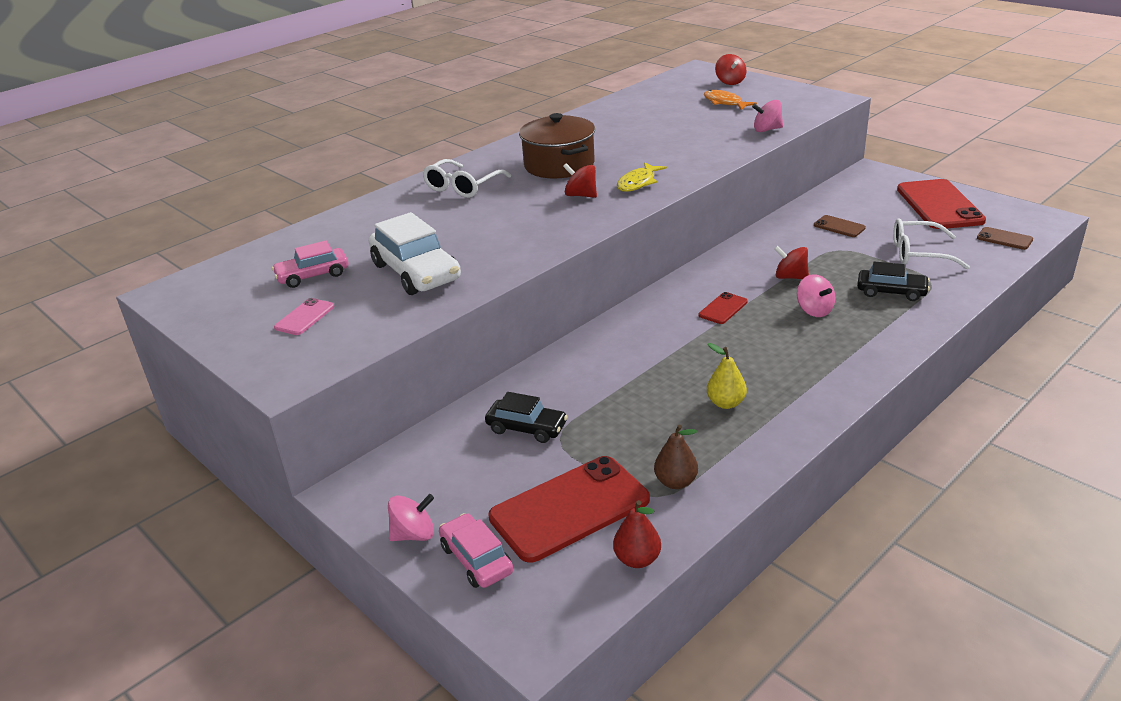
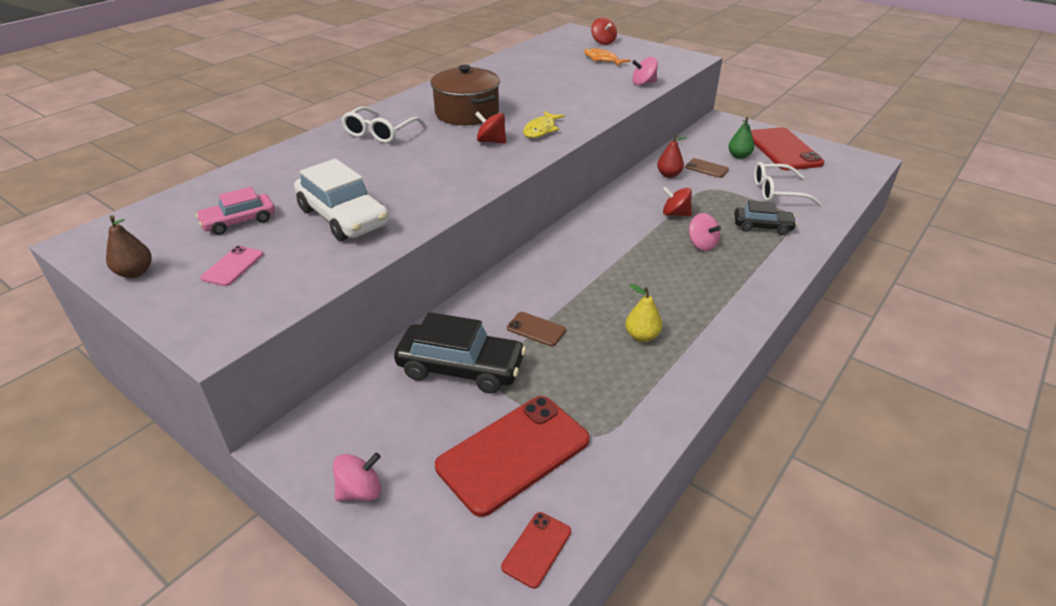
camera: 10 degrees left, 5 degrees up
pink car [439,513,513,588] -> none
black car [485,392,568,443] -> black car [394,312,526,394], size x1.64
red pear [613,500,661,568] -> red pear moved to [657,134,687,178]
brown pear [654,425,698,489] -> brown pear moved to [106,215,151,278]
red phone [699,292,748,324] -> red phone moved to [501,512,571,589]
brown phone [977,227,1033,250] -> brown phone moved to [507,312,566,346]
none -> green pear [728,117,754,159]

